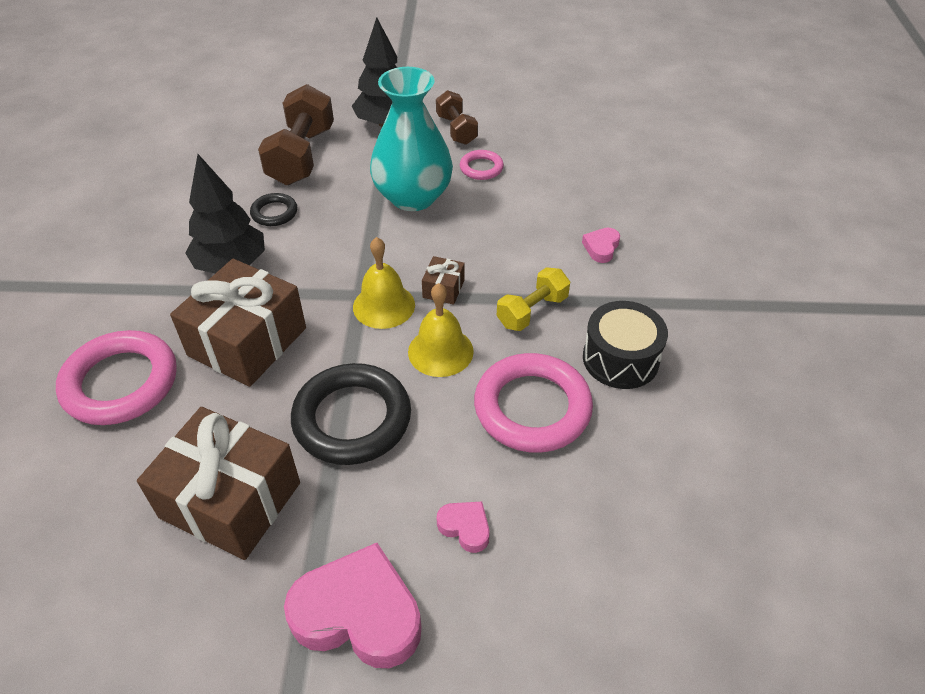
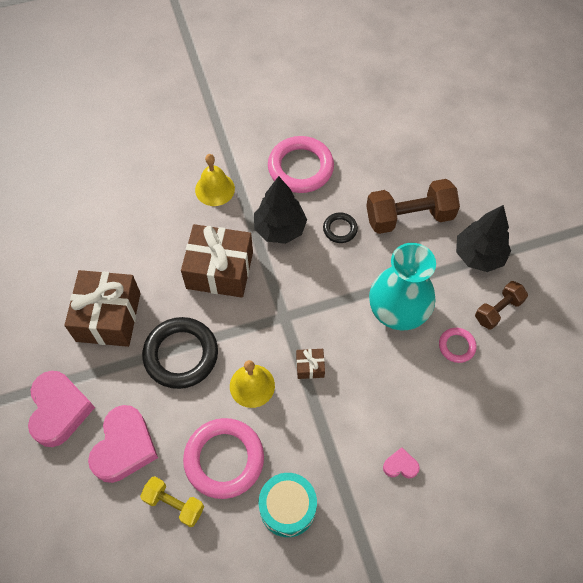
camera: 70 degrees right, 15 degrees up
pink ring [56,330,177,425] -> pink ring moved to [268,136,334,193]
yellow bell [353,237,415,329] -> yellow bell moved to [195,154,235,206]
pink heart [437,501,490,553] -> pink heart [88,405,158,483], size x2.15
yellow dumbbell [497,267,570,331] -> yellow dumbbell moved to [140,476,204,527]
black drum [583,301,668,389] -> turquoise drum [259,473,317,537]

